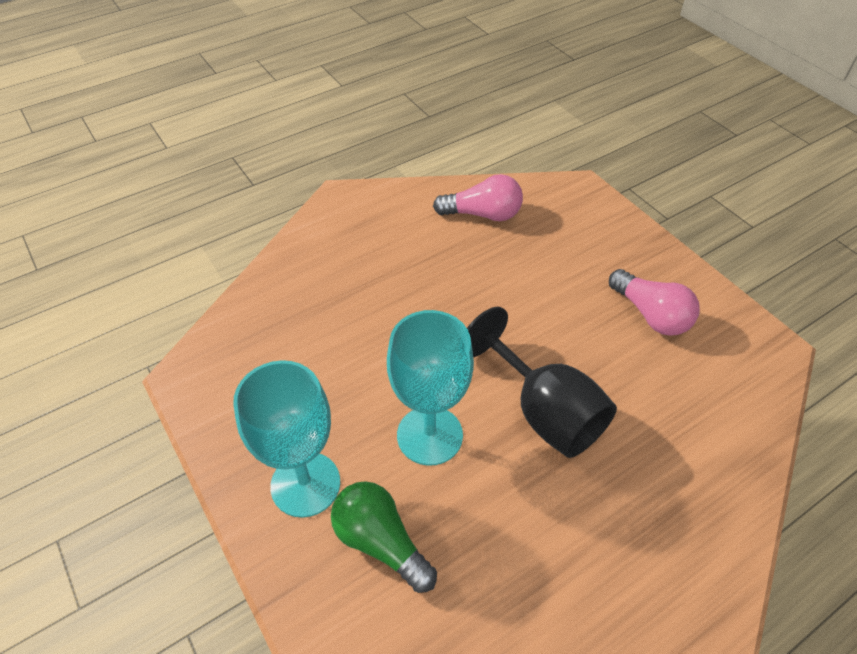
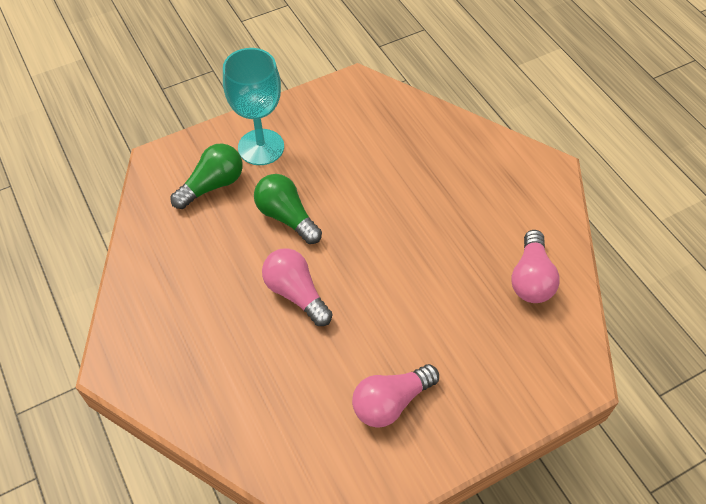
camera: 95 degrees right, 5 degrees up
turquoise goblet [387,310,474,466] -> green light bulb [254,174,322,244]
black goblet [467,307,617,458] -> pink light bulb [262,248,332,326]

